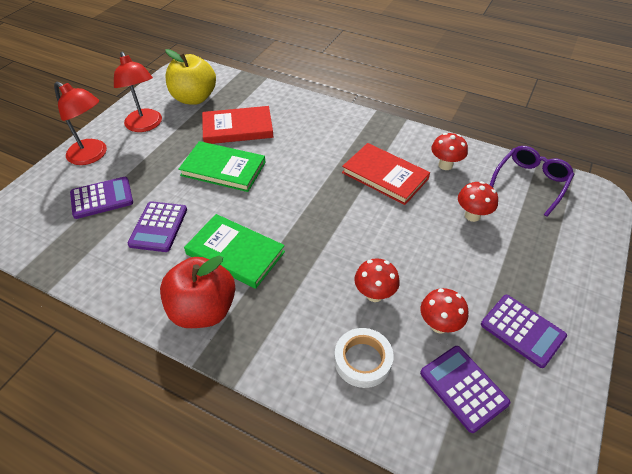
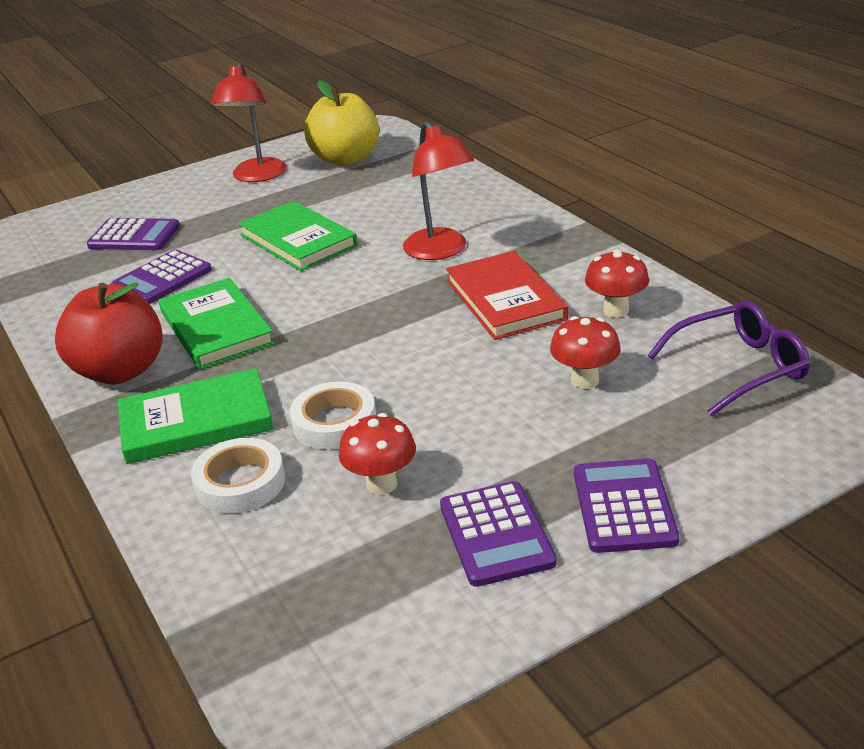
camera: 35 degrees right, 15 degrees down
red lamp [54,81,107,165] -> red lamp moved to [403,121,474,260]
red book [202,106,273,144] -> none
red mushroom [354,258,400,302] -> white tape [290,381,376,450]
purple calculator [420,346,510,433] -> purple calculator moved to [574,458,679,553]
none -> green book [118,368,273,464]

